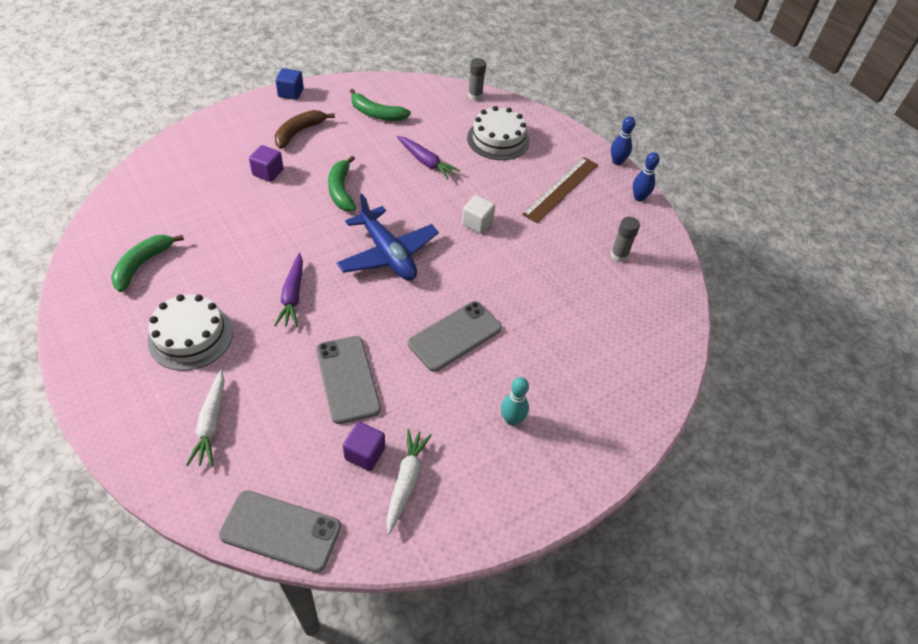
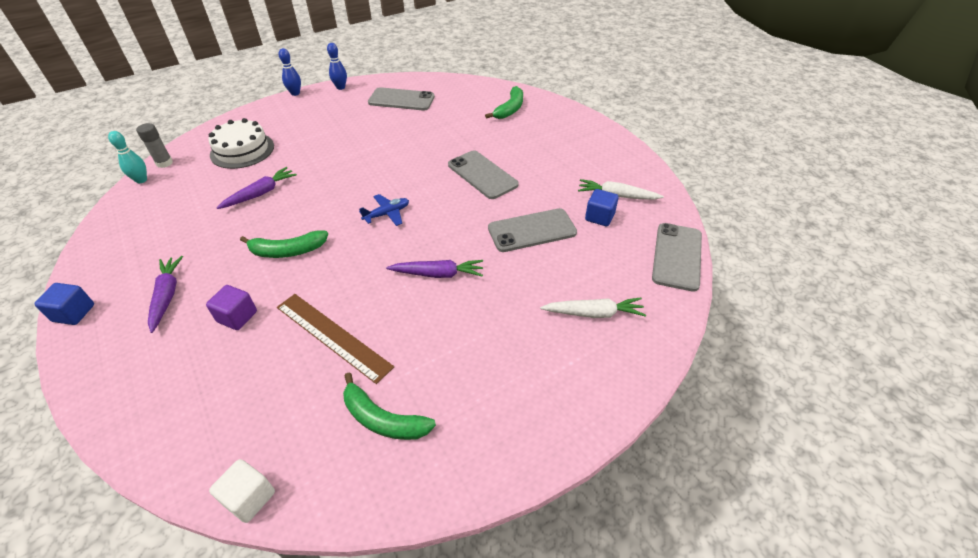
camera: 85 degrees left, 5 degrees down
white cake [148,294,233,371] -> none
brown banana [275,110,335,149] -> purple carrot [148,256,183,333]
blue plane [337,194,439,280] -> blue plane [359,194,409,226], size x0.52
purple cube [343,422,385,471] -> blue cube [585,189,619,226]
green banana [350,89,411,121] -> green banana moved to [485,86,523,119]
white cube [462,195,495,234] -> white cube moved to [209,459,275,523]
turquoise bowling pin [501,377,529,426] -> turquoise bowling pin moved to [108,131,147,184]
brown ruler [522,157,598,223] -> brown ruler moved to [277,294,394,384]
grey glue stick [611,217,640,262] -> grey phone [368,87,435,110]

